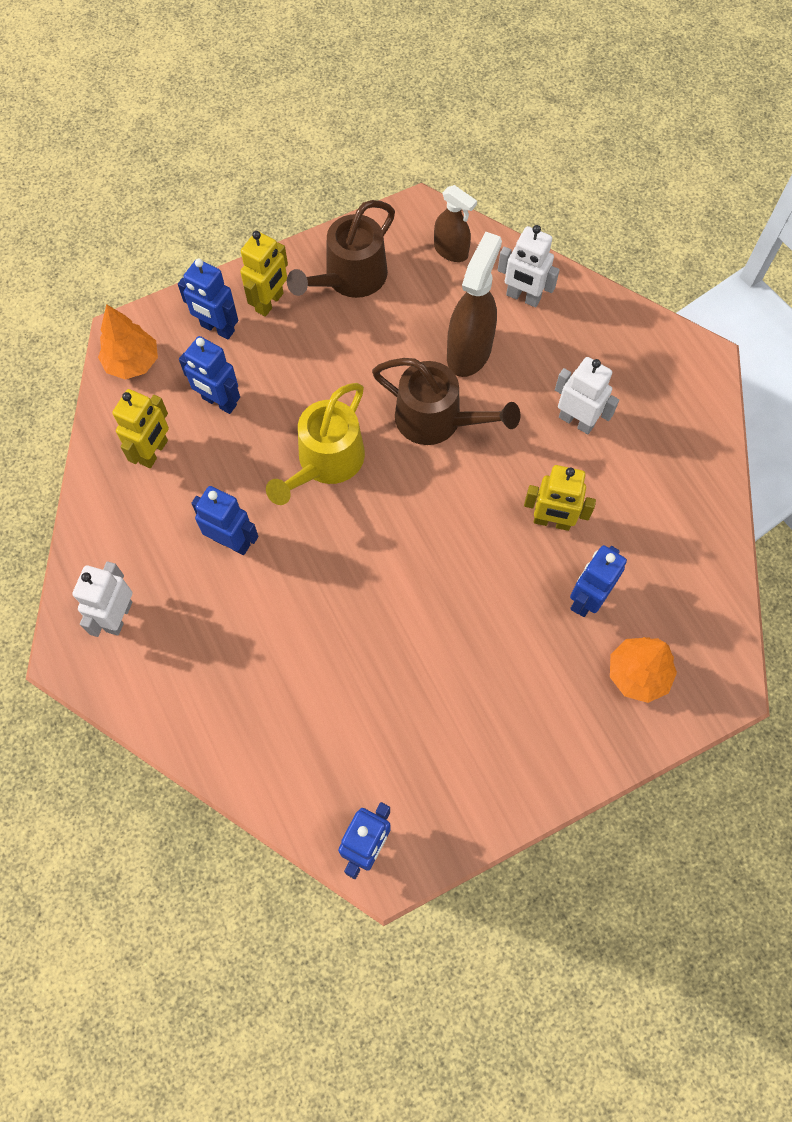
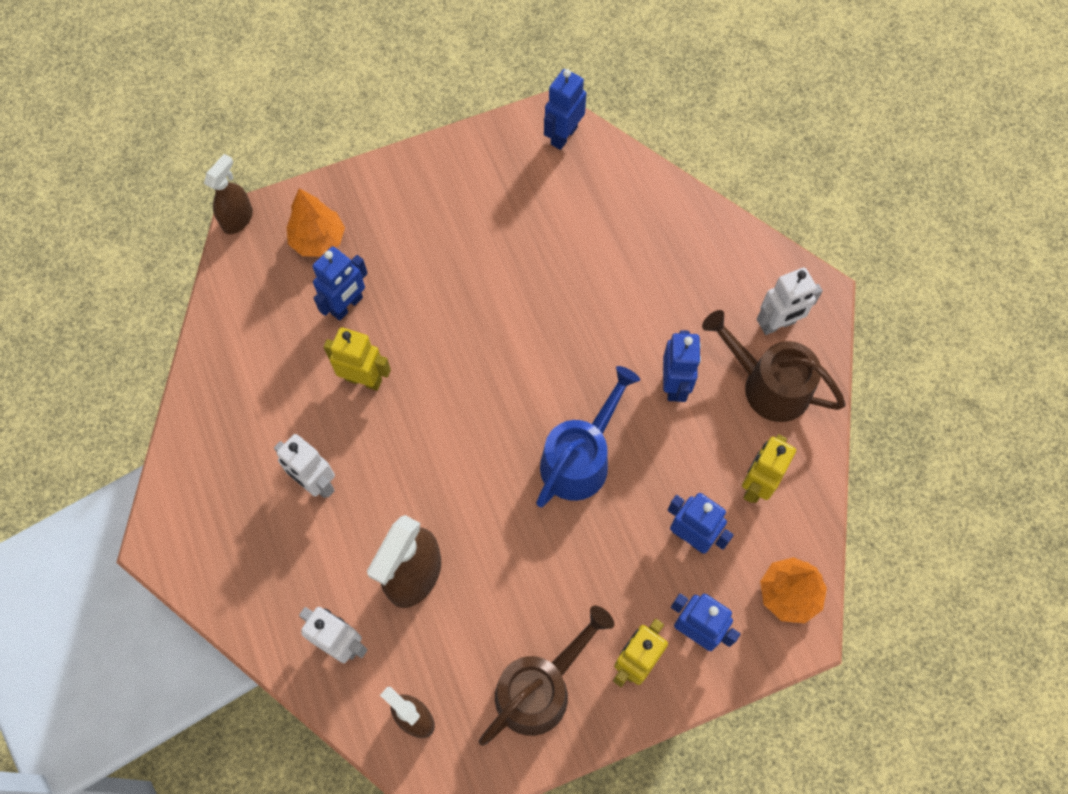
camera: 175 degrees left, 0 degrees up
white robot [72,561,133,637] -> white robot turned 45 degrees clockwise [757,267,823,335]
blue robot [191,486,258,555] -> blue robot turned 120 degrees counterclockwise [663,330,701,402]
yellow watering can [266,383,365,505] -> blue watering can [536,366,640,508]
brown watering can [372,358,520,445] -> brown watering can moved to [702,310,846,422]
none -> brown spray bottle [204,154,253,234]

